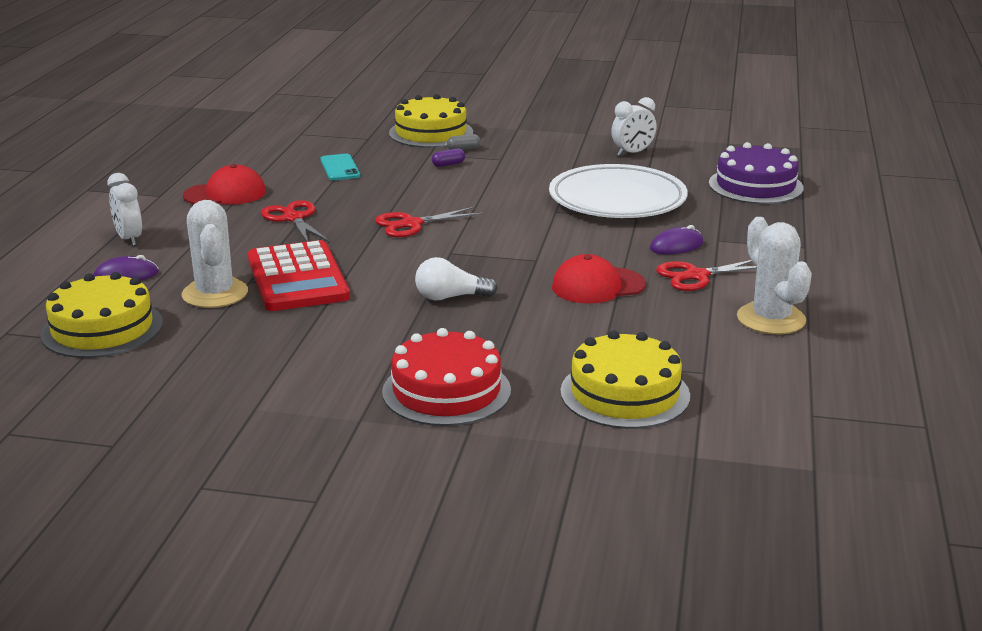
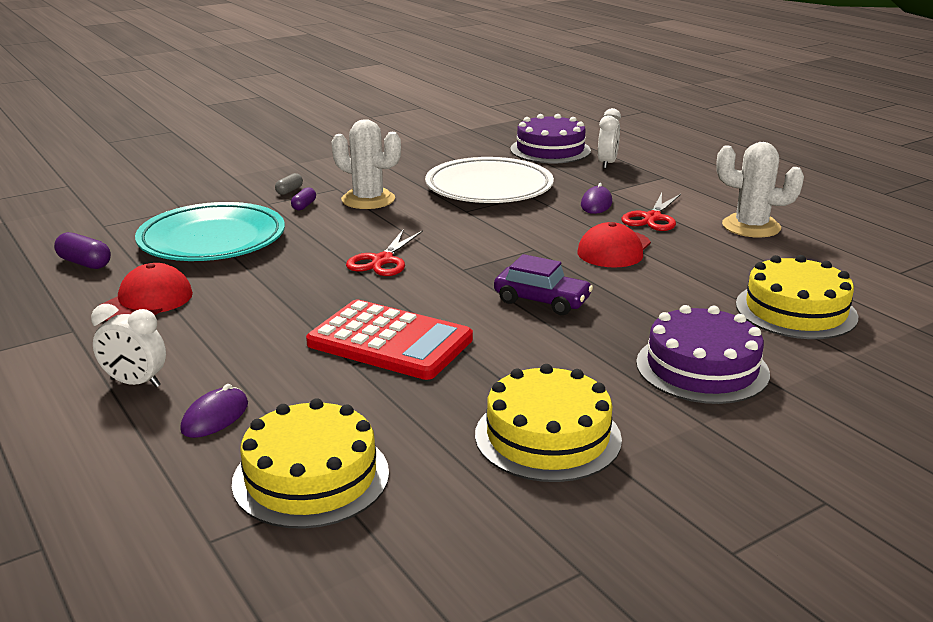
camera: 45 degrees left, 0 degrees up
white cactus [181,200,248,308] -> white cactus moved to [332,119,401,209]
red scissors [261,200,330,242] -> none
turquoise phone [320,154,360,180] -> turquoise plate [135,202,285,261]
red cake [382,328,511,426] -> purple cake [636,305,770,404]
yellow cake [389,94,473,148] -> yellow cake moved to [475,364,622,482]
white light bulb [415,257,498,301] -> purple car [494,254,593,315]
white clock [611,97,656,156] -> white clock moved to [598,108,621,169]
none -> purple capsule [54,232,111,269]

